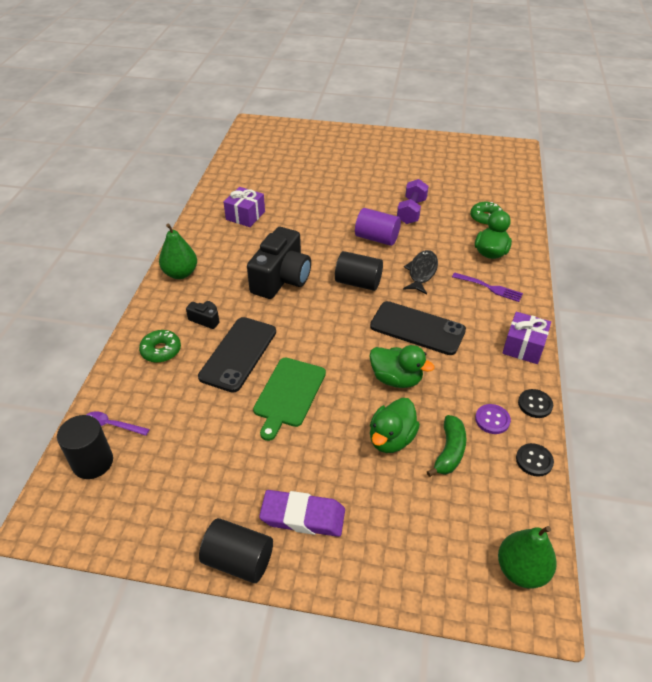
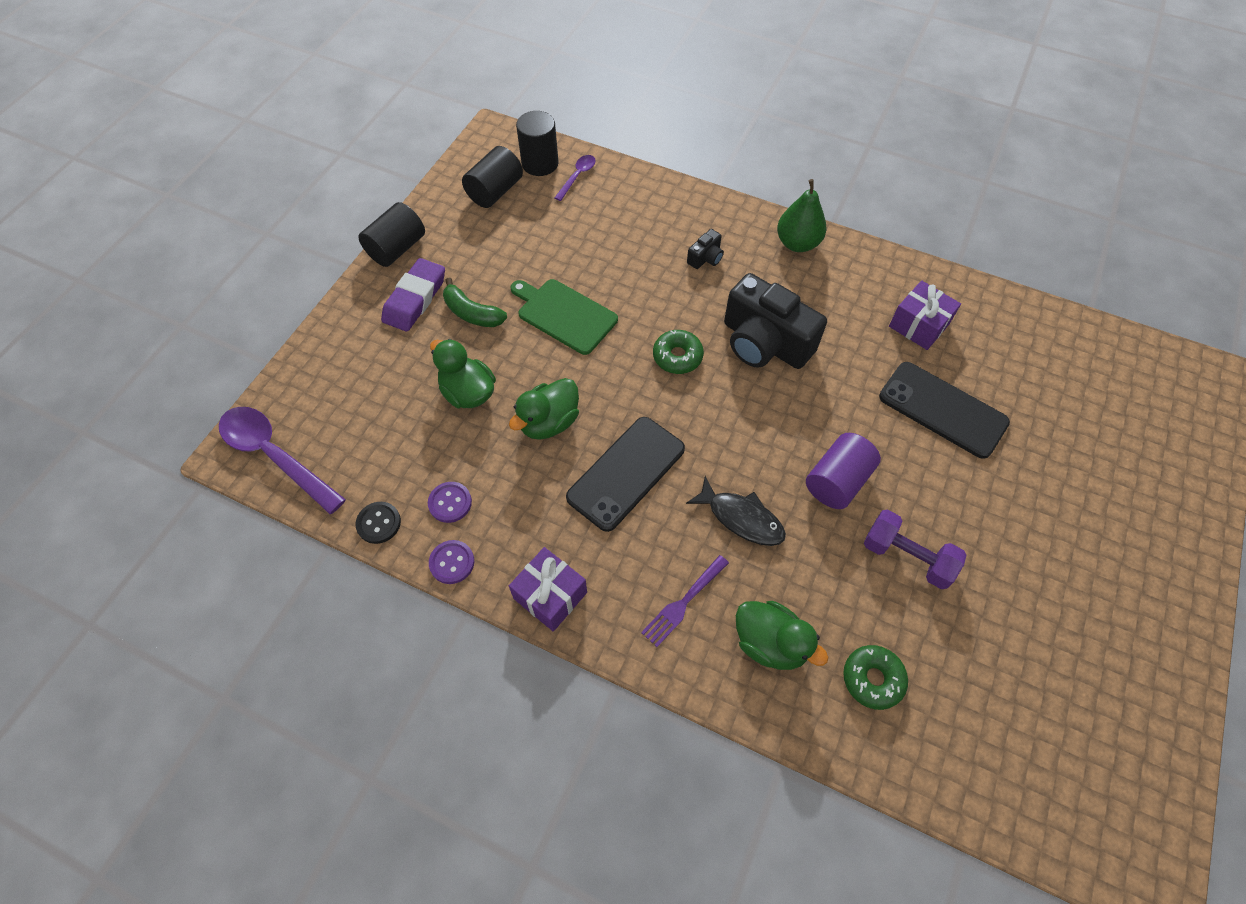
camera: 105 degrees right, 15 degrees up
green donut [139,330,181,363] -> green donut moved to [653,330,704,374]
black phone [198,317,276,393] -> black phone moved to [879,362,1010,459]
black cylinder [335,251,383,291] -> black cylinder moved to [462,146,523,208]
green banana [427,415,467,477] -> green banana moved to [443,277,507,327]
green pear [498,526,557,589] -> purple spoon [219,407,346,514]
black button [518,389,553,418] -> purple button [429,540,474,584]

